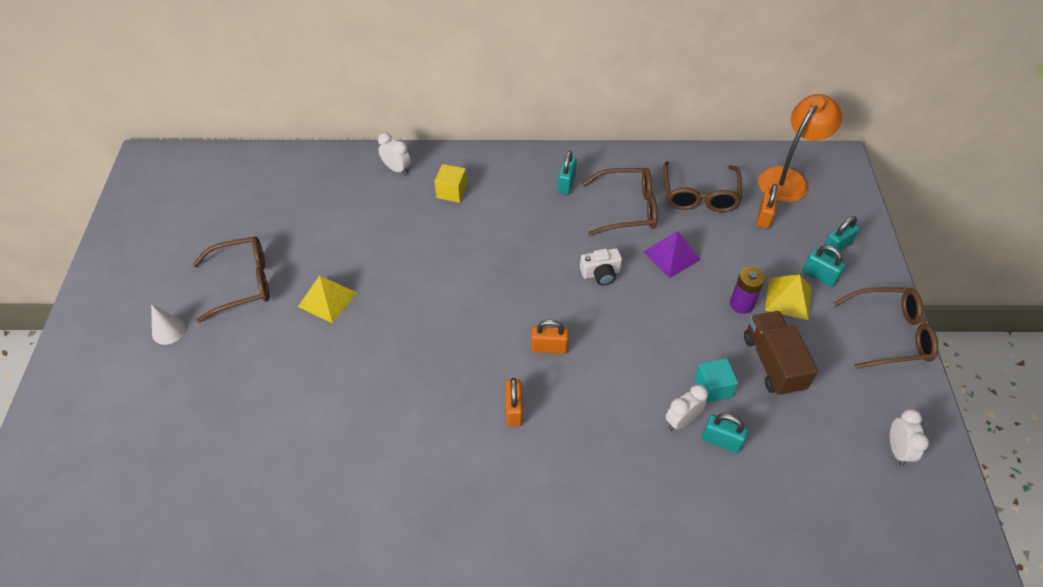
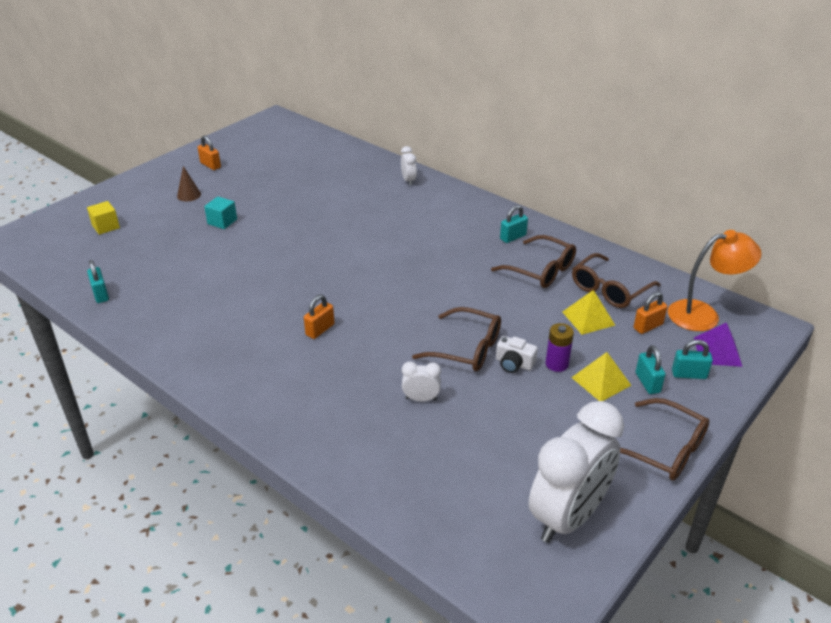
camera: 40 degrees right, 15 degrees down
white cone [151,304,185,345] -> brown cone [177,166,201,201]
brown glasses [193,236,269,323] -> brown glasses moved to [412,307,501,371]
yellow pyramid [298,275,357,323] -> yellow pyramid moved to [563,290,615,335]
yellow cube [434,164,467,203] -> yellow cube moved to [87,201,120,235]
orange padlock [531,320,569,354] -> orange padlock moved to [198,135,221,170]
white camera [580,248,622,285] -> white camera moved to [496,336,538,373]
purple pyramid [643,231,700,278] -> purple pyramid moved to [694,322,742,367]
turquoise cube [694,358,738,403] -> turquoise cube moved to [204,196,237,229]
turquoise padlock [702,413,748,453] -> turquoise padlock moved to [87,260,109,303]
brown truck [744,311,818,396] -> none
white clock [890,409,929,466] -> white clock [529,401,624,543], size x2.38

